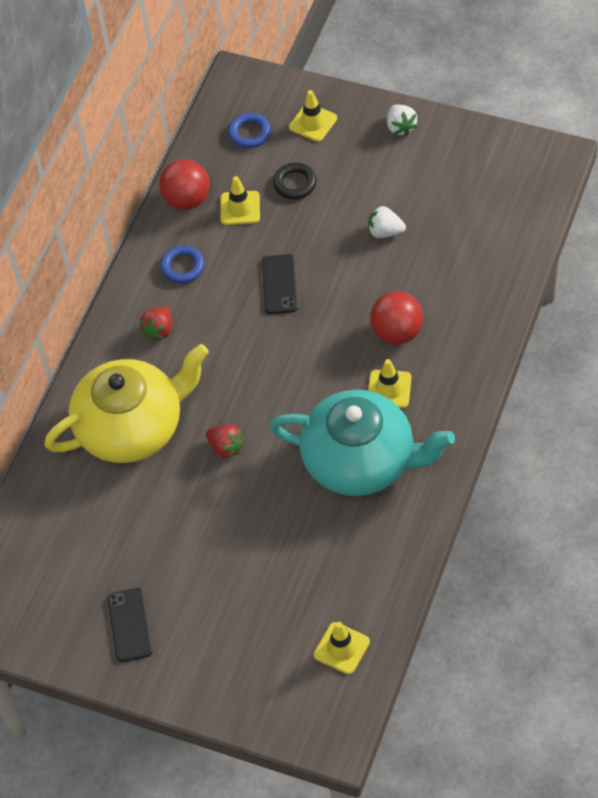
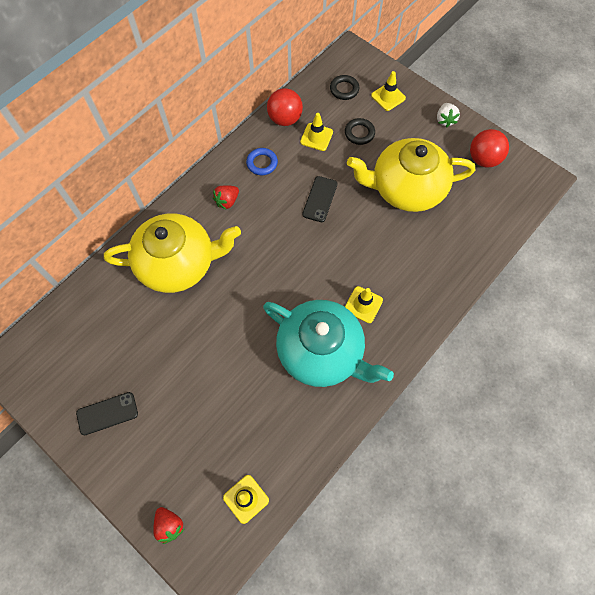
camera: 15 degrees right, 10 degrees up
black phone [107,588,152,662] -> black phone turned 60 degrees clockwise [76,392,138,435]
red strawberry [206,425,245,460] -> red strawberry moved to [153,507,184,544]
blue ring [228,113,271,148] -> black ring [330,75,359,100]
white strawberry [368,206,406,238] -> yellow teapot [347,138,475,212]
red ball [370,291,423,345] -> red ball moved to [470,129,509,167]

